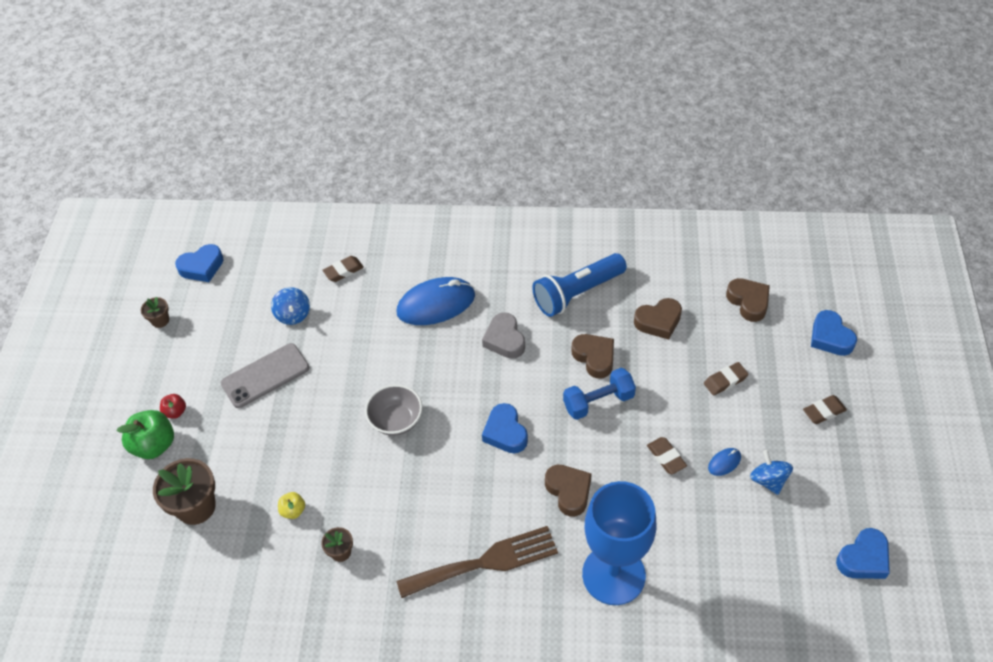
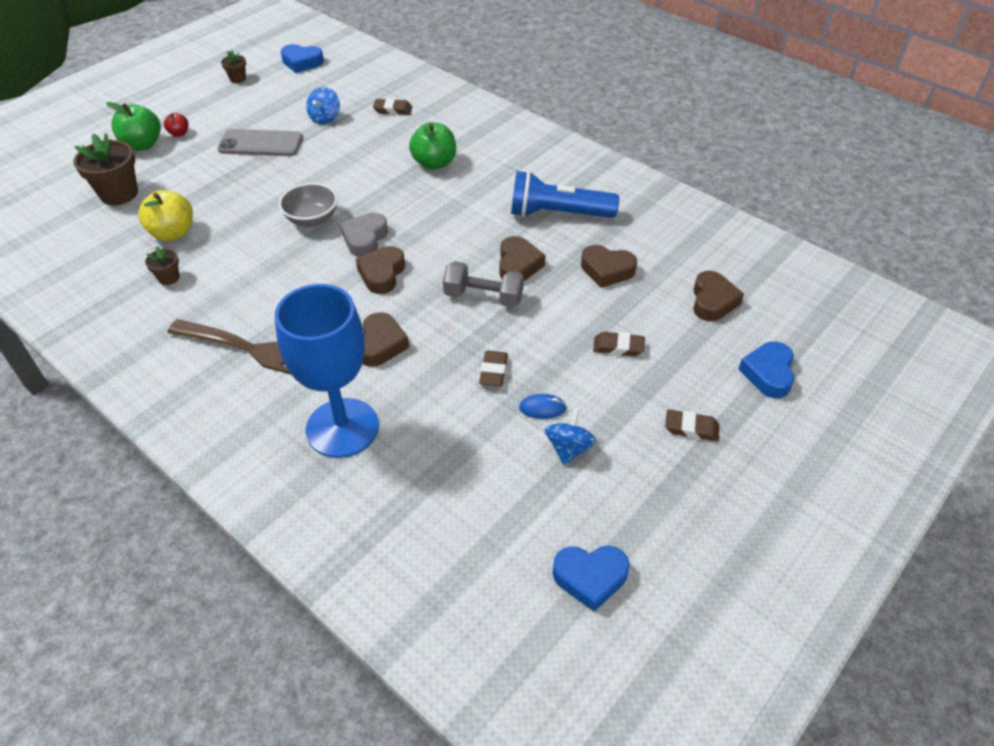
camera: 35 degrees right, 5 degrees down
yellow apple [278,492,305,519] -> yellow apple [138,190,193,241], size x1.91
blue mouse [396,277,475,325] -> green apple [409,122,456,170]
grey heart [482,312,525,359] -> grey heart moved to [340,212,388,257]
blue heart [482,403,528,453] -> brown heart [356,246,405,294]
blue dumbbell [563,368,636,420] -> grey dumbbell [443,261,524,307]

